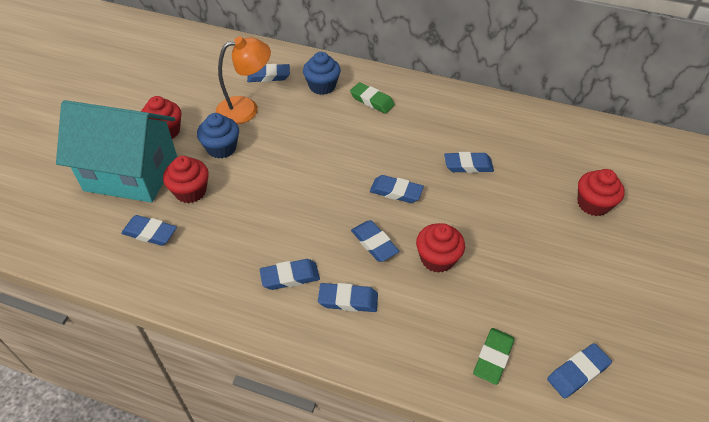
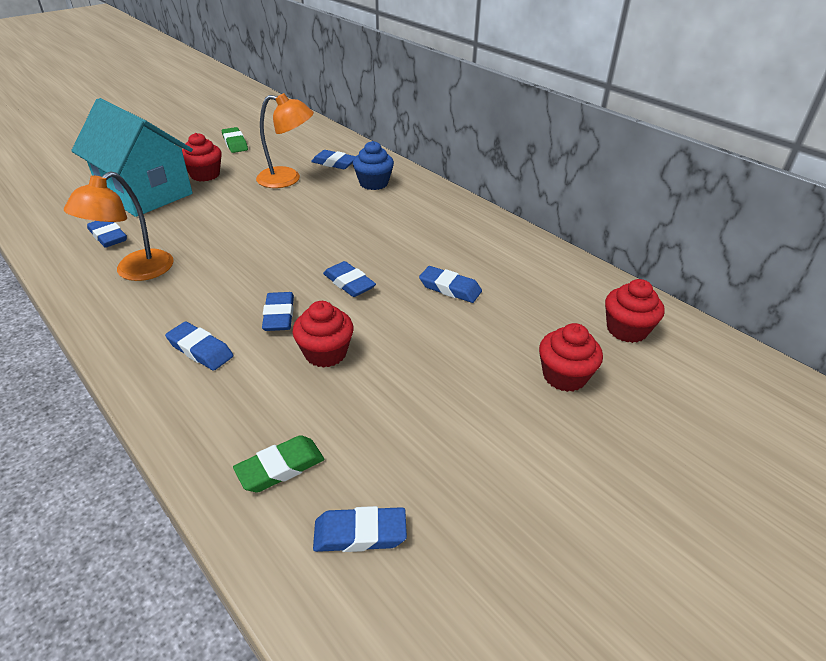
camera: 30 degrees right, 10 degrees down
red cupcake [163,156,209,203] -> red cupcake moved to [605,279,665,343]
blue cupcake [197,113,239,159] -> none
blue eraser [259,259,320,290] -> none
green eraser [350,82,395,114] -> green eraser moved to [222,127,248,153]
none -> orange lamp [64,171,173,281]

